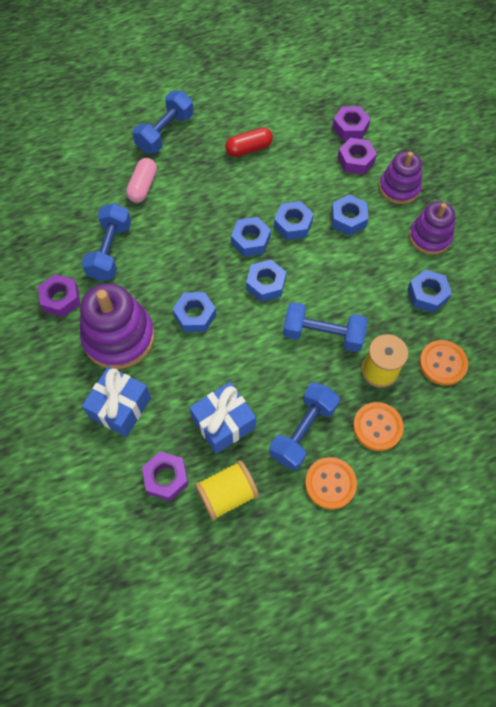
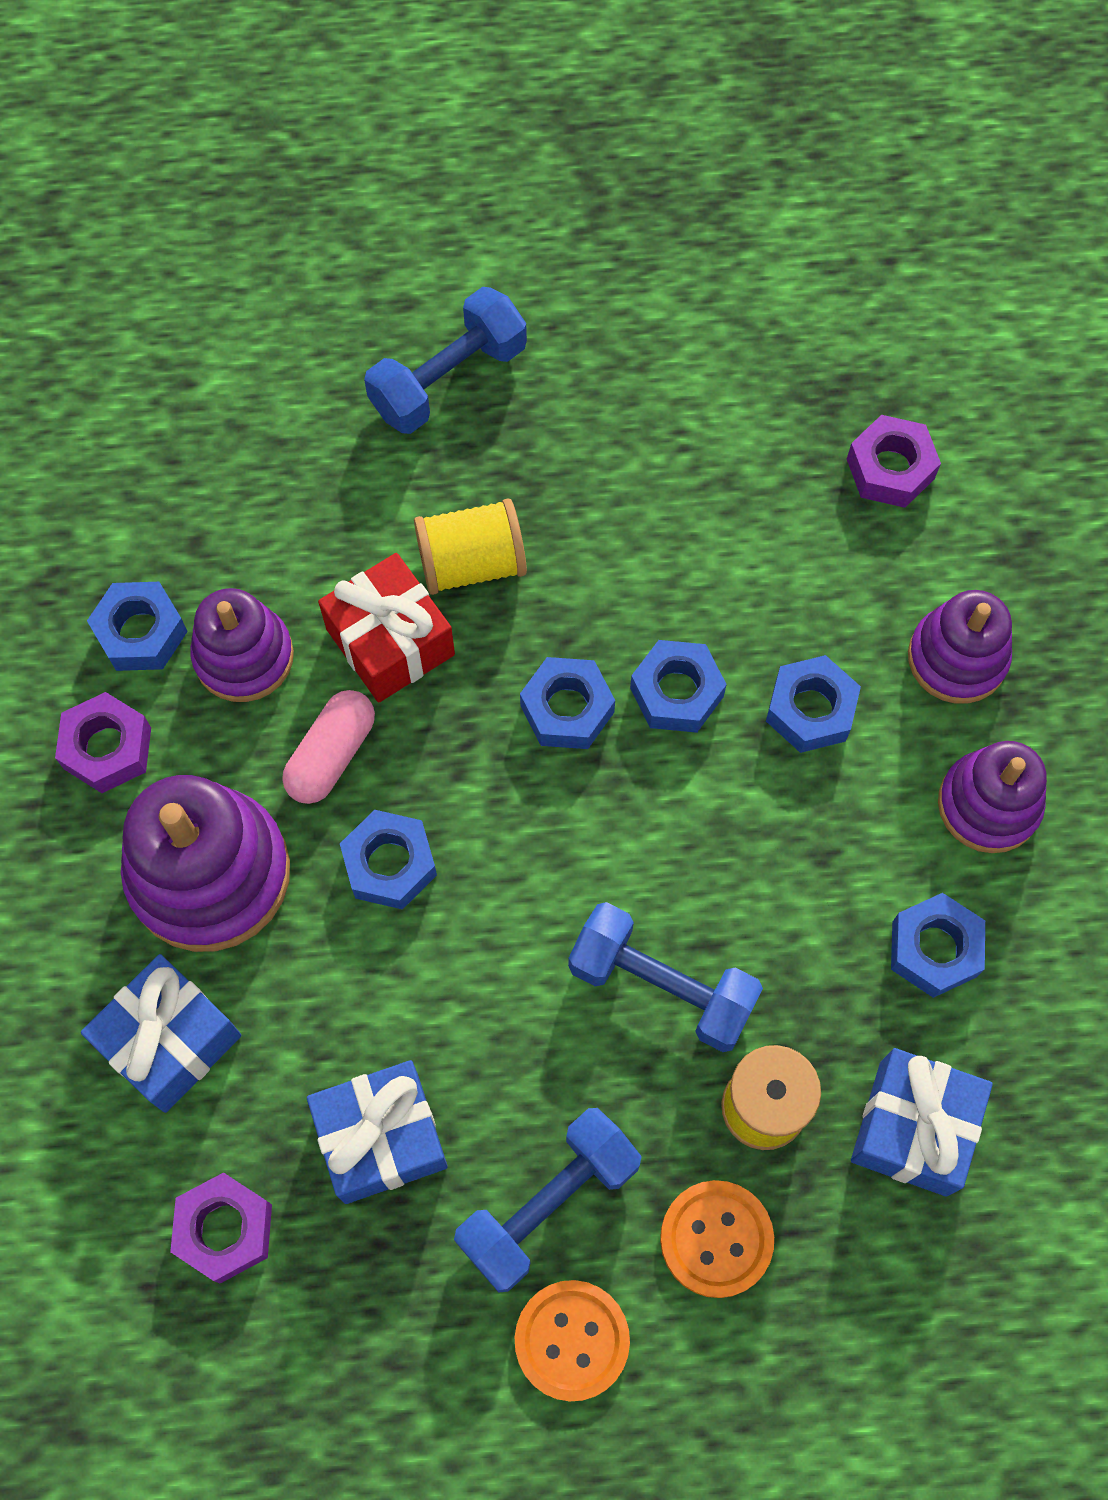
camera: 15 degrees right, 5 degrees up
blue dumbbell [82,203,131,281] -> purple stacking toy [190,588,294,702]
pink capsule [126,158,157,203] -> pink capsule moved to [282,690,375,804]
yellow spool [195,460,259,521] -> yellow spool moved to [414,499,527,595]
red capsule [225,127,273,157] -> none
blue nut [246,260,286,302] -> blue nut moved to [87,582,188,671]
purple nut [337,138,377,175] -> none
orange button [419,340,468,386] -> blue gift [851,1048,993,1197]
none -> red gift [318,553,455,702]

